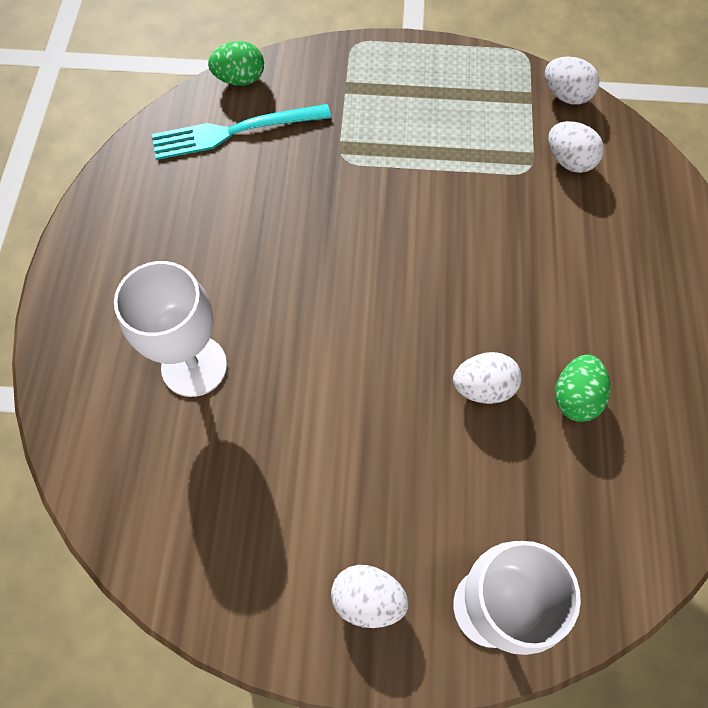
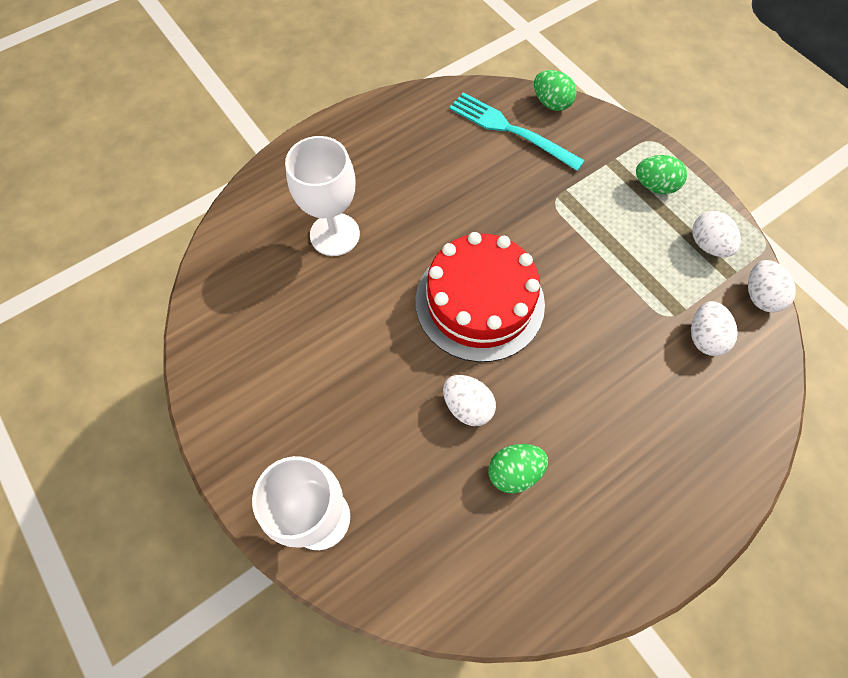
camera: 50 degrees right, 0 degrees up
white egg [331,565,408,628] -> white egg moved to [692,211,741,257]
none -> red cake [416,232,545,362]
none -> green egg [636,155,687,194]

